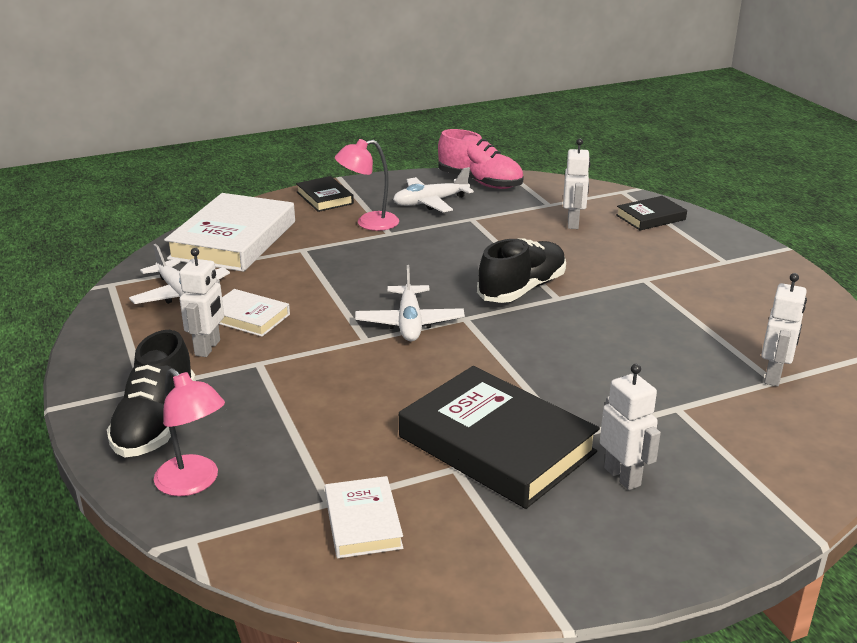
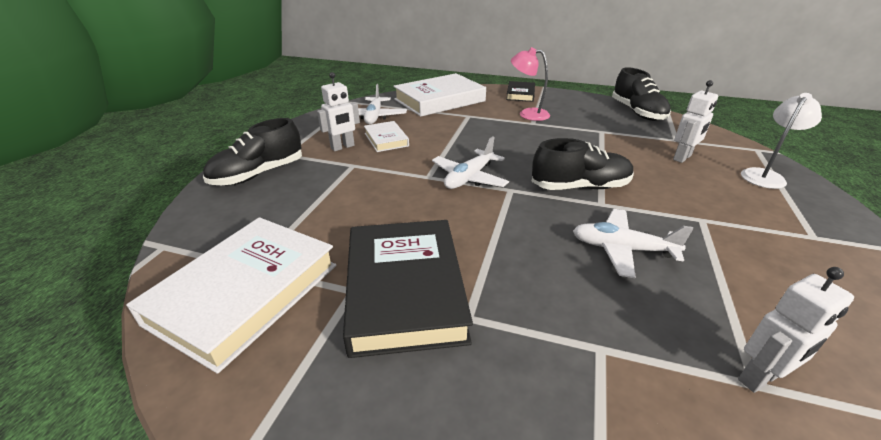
camera: 40 degrees right, 5 degrees up
pink lamp [154,368,225,496] -> none
white book [325,476,403,558] -> white book [126,217,337,374], size x1.97
white plane [393,167,474,212] -> white plane moved to [573,209,694,278]
pink shoe [438,129,524,189] -> black shoe [612,67,671,121]
white robot [600,364,661,490] -> none
black book [616,196,687,230] -> white lamp [741,93,822,189]

